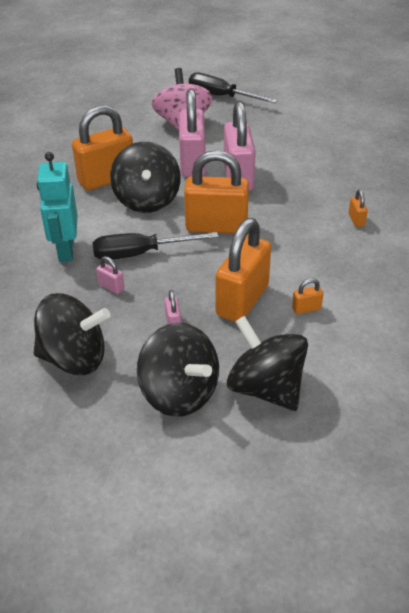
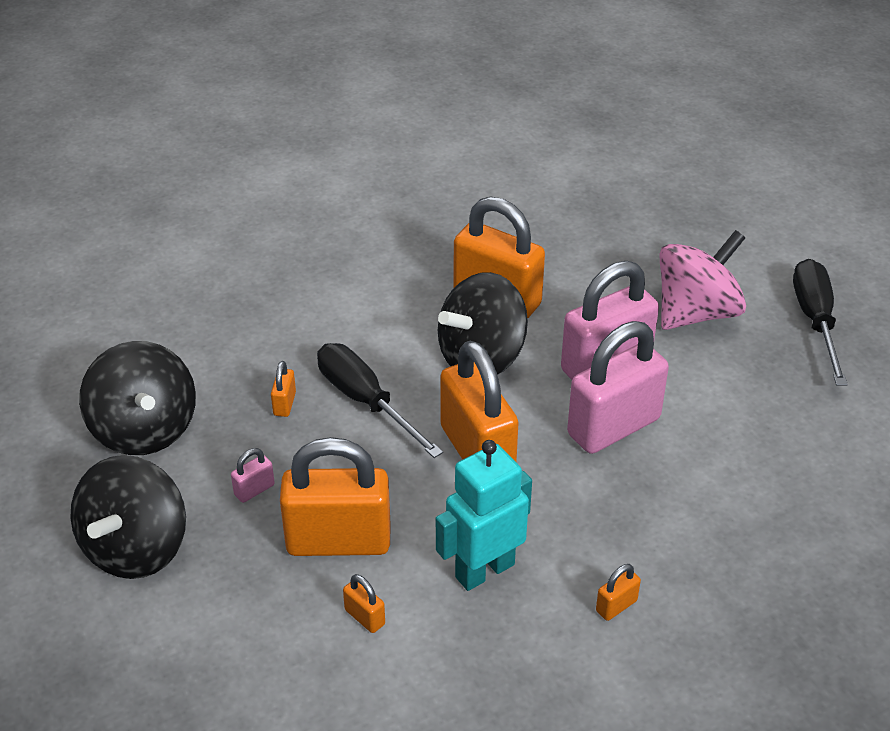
camera: 60 degrees right, 0 degrees up
turquoise robot [37,152,78,262] -> turquoise robot moved to [436,440,532,591]
pink padlock [96,256,125,294] -> orange padlock [271,361,296,417]
black spinning top [227,316,308,411] -> none

